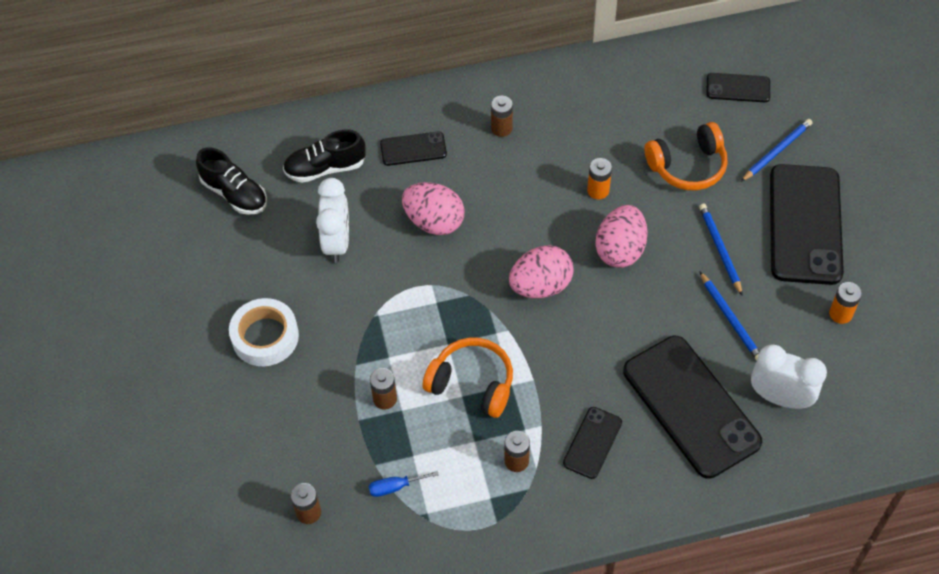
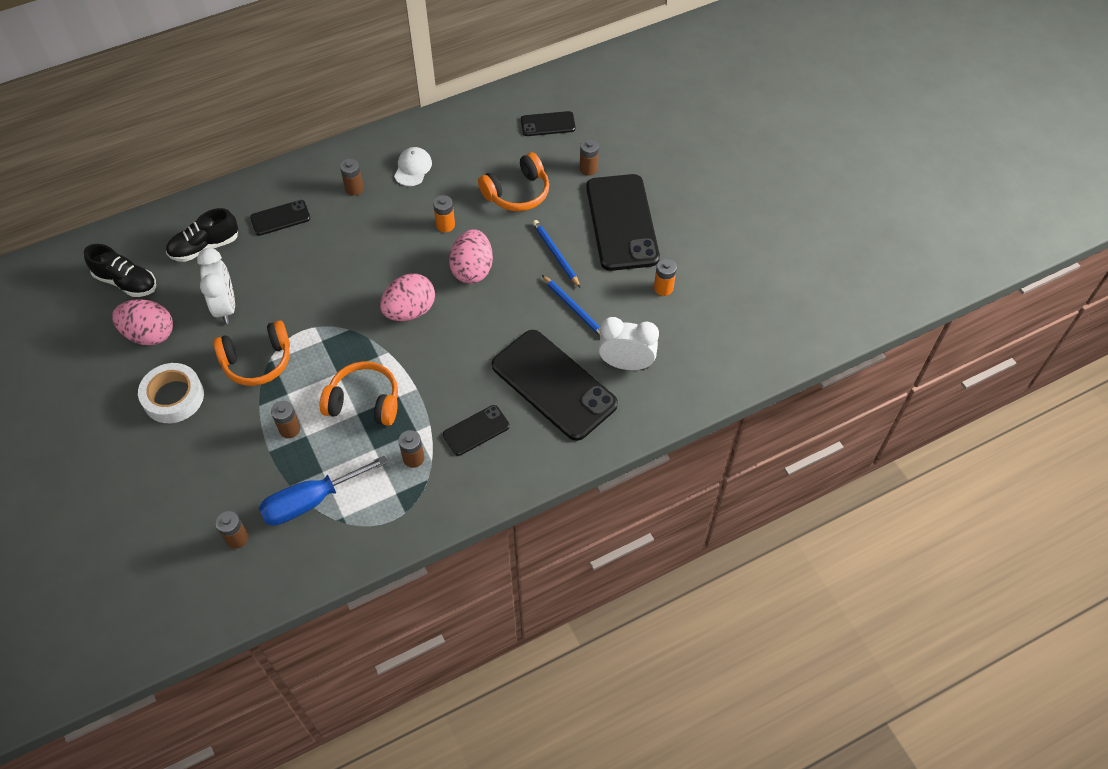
camera: 15 degrees left, 0 degrees up
blue screwdriver [369,471,439,497] -> blue screwdriver [259,456,388,525], size x2.11
pink egg [402,182,464,235] -> pink egg moved to [112,299,173,345]
black phone [563,407,622,479] -> black phone turned 45 degrees clockwise [443,405,510,456]
blue pencil [741,119,813,182] -> brown battery [580,139,599,176]
none -> orange headphones [213,320,290,386]
none -> white cap [394,147,432,186]

